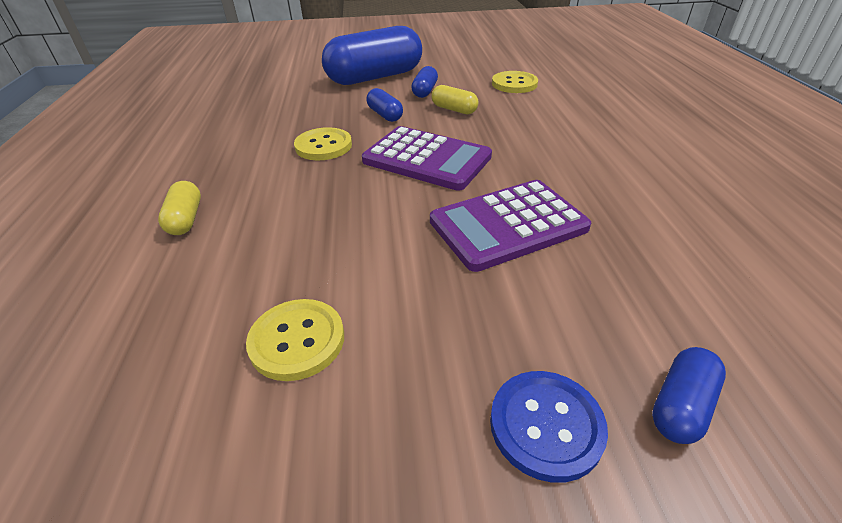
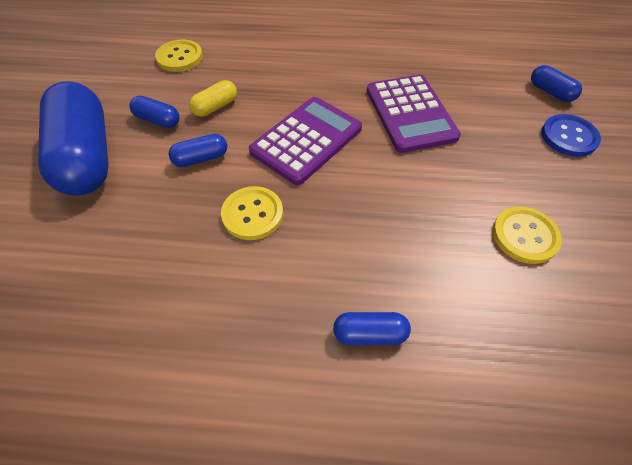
camera: 80 degrees left, 15 degrees up
yellow capsule [158,181,201,235] -> blue capsule [333,312,411,345]

